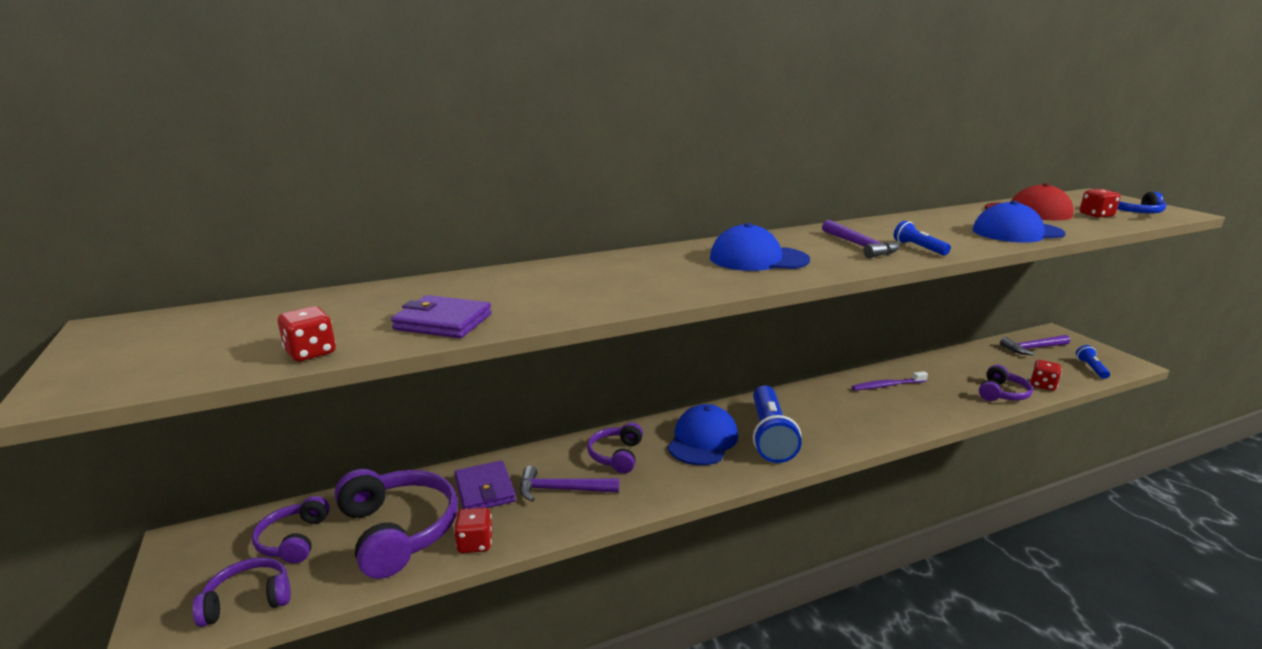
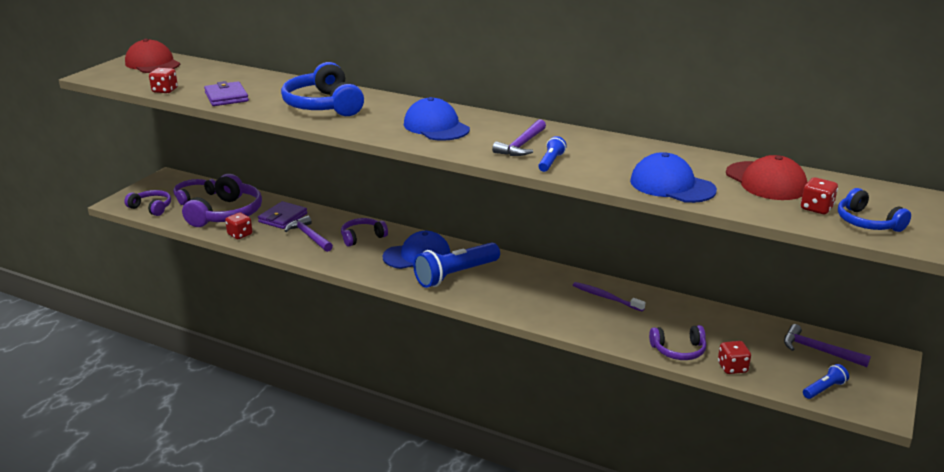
camera: 50 degrees right, 5 degrees up
none -> red cap [125,39,180,73]
none -> blue headphones [281,62,364,116]

